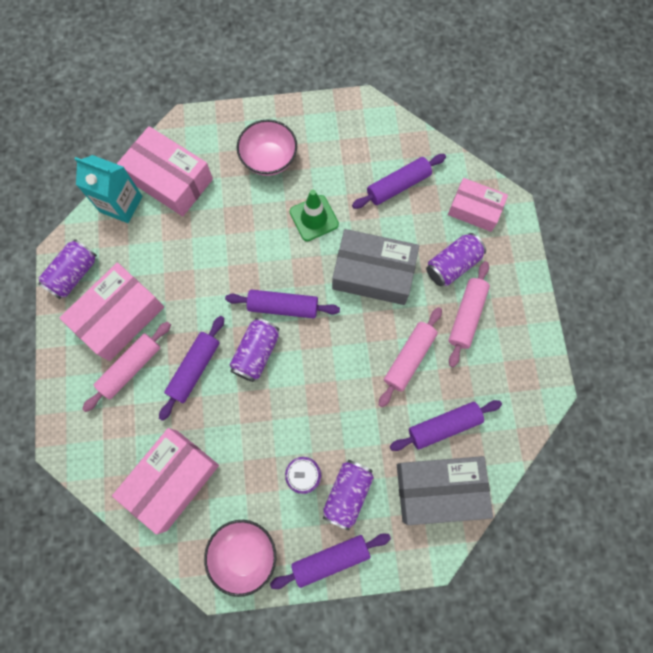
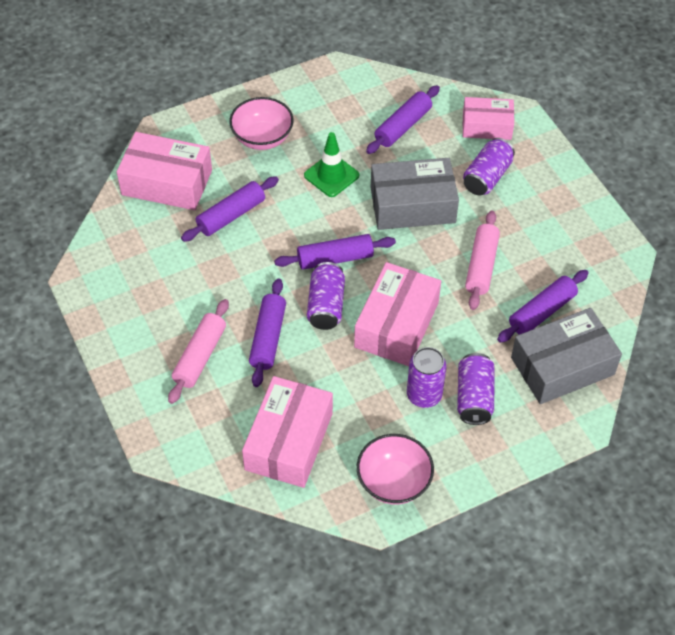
camera: 20 degrees left, 20 degrees down
purple can [38,239,97,299] -> none
pink box [59,263,164,361] -> pink box moved to [354,262,441,366]
turquoise carton [75,155,142,223] -> none
purple rolling pin [270,533,391,589] -> purple rolling pin moved to [181,176,279,242]
pink rolling pin [449,261,490,367] -> none

